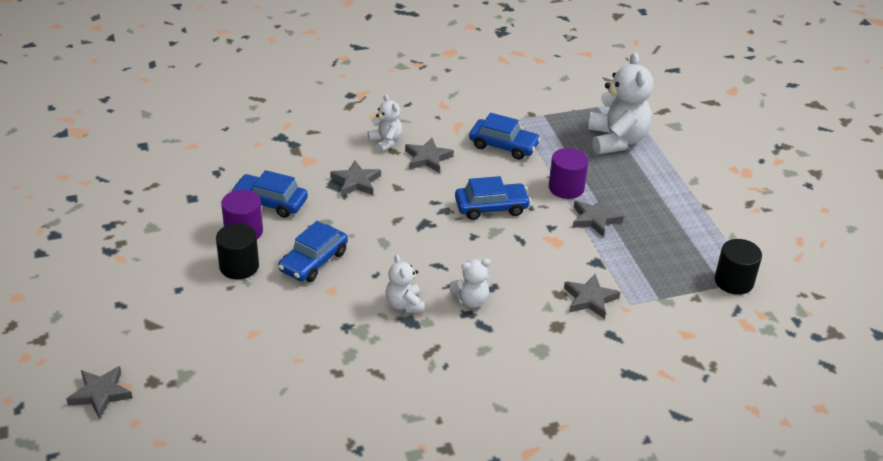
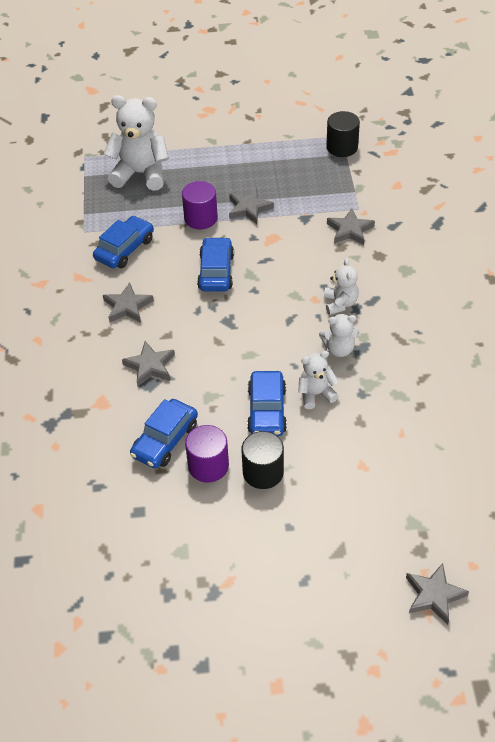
camera: 75 degrees left, 10 degrees up
blue car [278,221,348,282] -> blue car turned 45 degrees clockwise [247,371,287,436]
white teddy bear [368,94,402,152] -> white teddy bear moved to [298,351,338,409]

